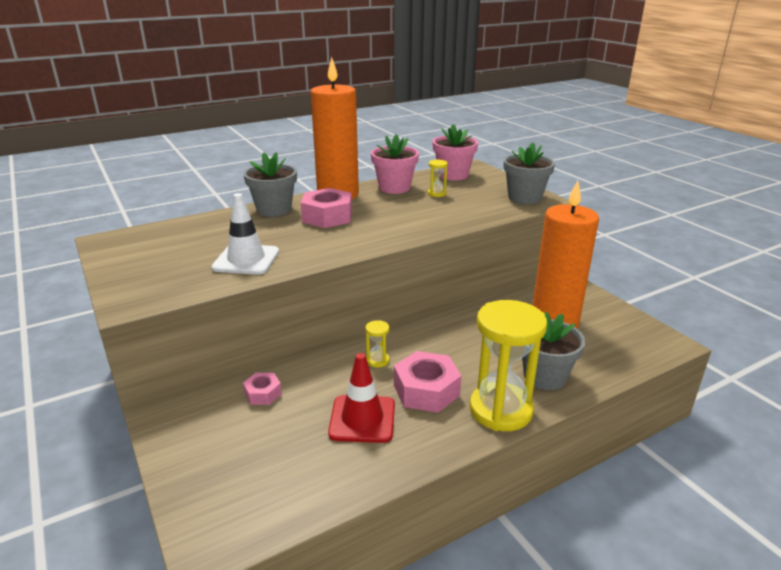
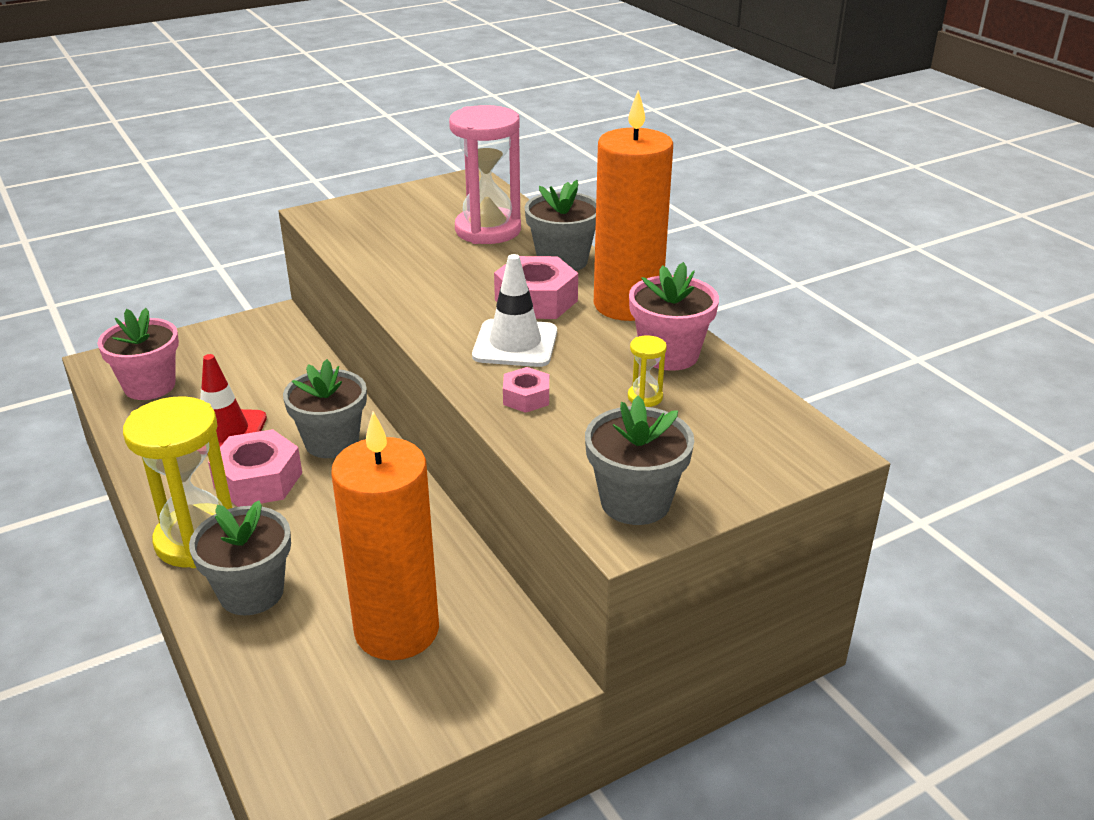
camera: 90 degrees right, 5 degrees up
white traffic cone [211,193,279,275] -> white traffic cone moved to [472,254,557,367]
pink nut [243,373,282,405] -> pink nut moved to [503,367,549,413]
yellow hourglass [366,320,390,368] -> grey flower pot [283,359,367,458]
pink flower pot [432,124,478,180] -> pink flower pot moved to [97,308,179,400]
none -> pink hourglass [449,105,521,244]

